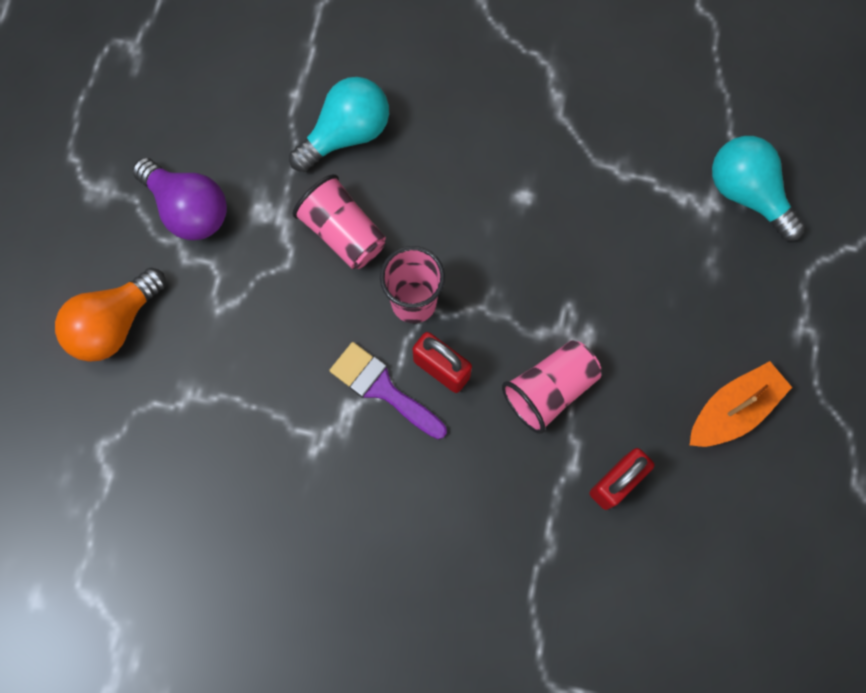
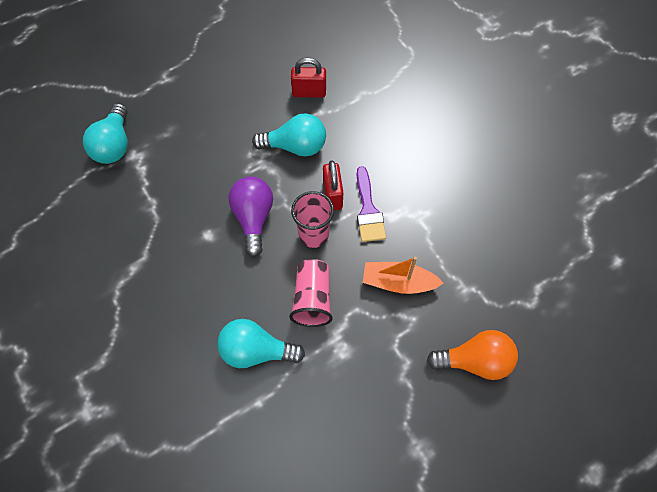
camera: 135 degrees left, 10 degrees down
purple light bulb [132,158,227,240] -> purple light bulb moved to [229,176,273,257]
pink cup [502,340,601,434] -> turquoise light bulb [252,113,326,156]
orange boat [690,361,792,447] -> orange boat moved to [363,257,443,294]

